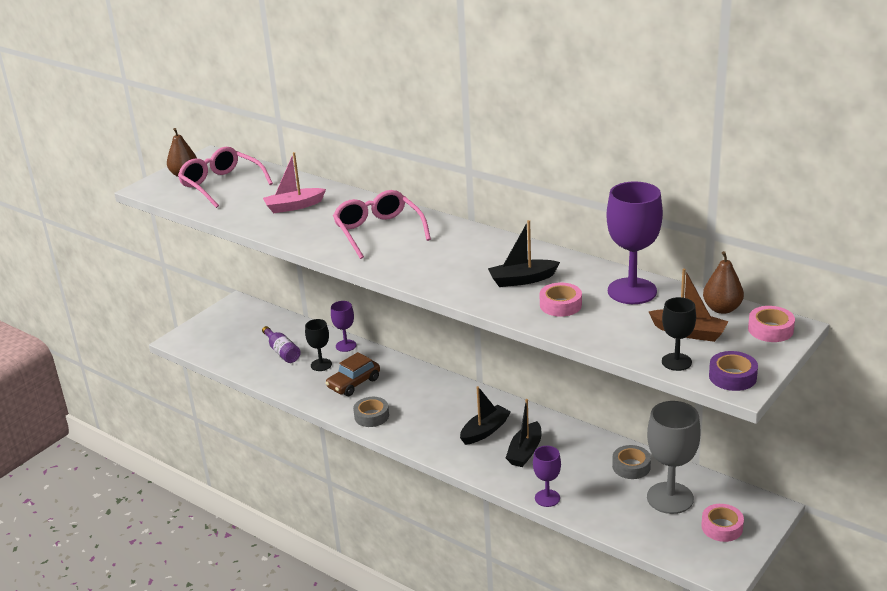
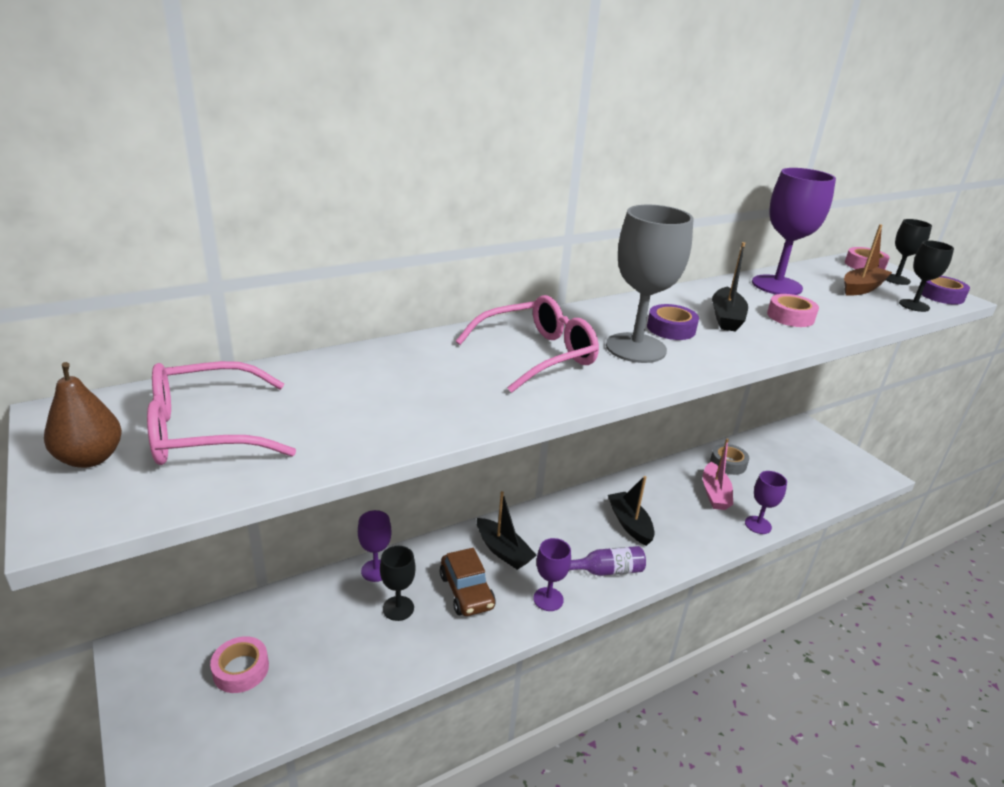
camera: 70 degrees left, 0 degrees up
purple bottle [262,326,301,363] -> purple bottle moved to [569,546,646,576]
pink boat [263,152,326,213] -> pink boat moved to [703,439,733,510]
pink glasses [333,190,431,259] -> pink glasses turned 150 degrees clockwise [456,295,599,393]
grey tape [353,397,389,427] -> purple goblet [533,538,571,611]
black boat [506,399,541,467] -> black boat moved to [477,491,536,570]
grey goblet [647,401,701,514] -> grey goblet moved to [606,205,694,363]
pink tape [701,504,744,542] -> pink tape moved to [210,636,269,693]
brown pear [703,251,744,314] -> none
none -> purple tape [647,304,699,340]
none -> black goblet [886,219,932,285]

